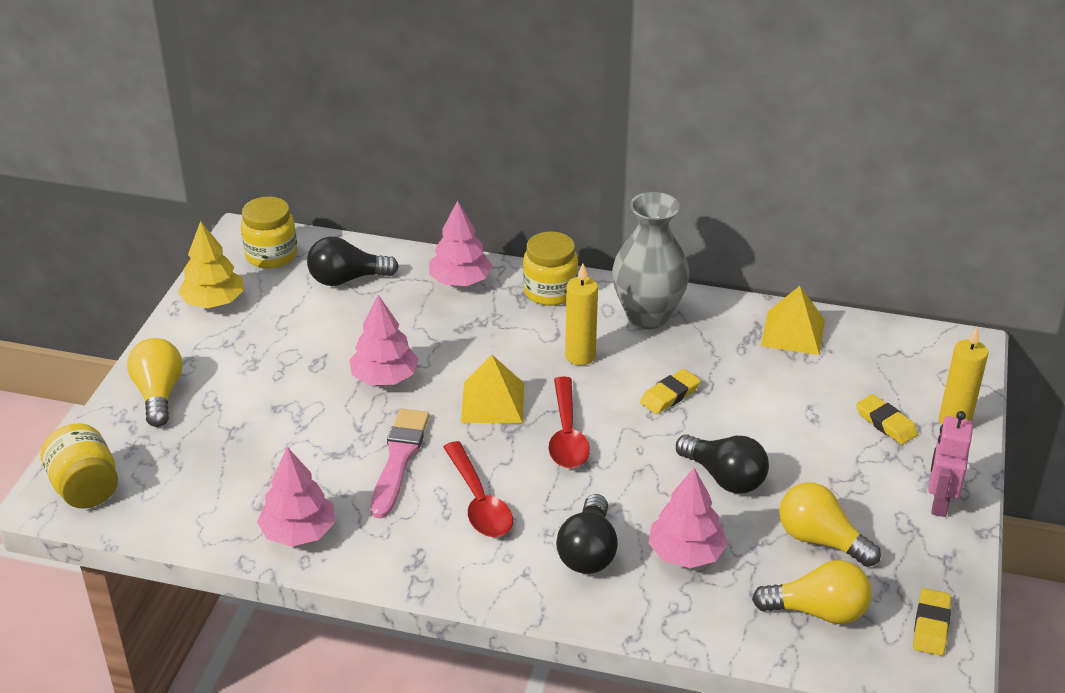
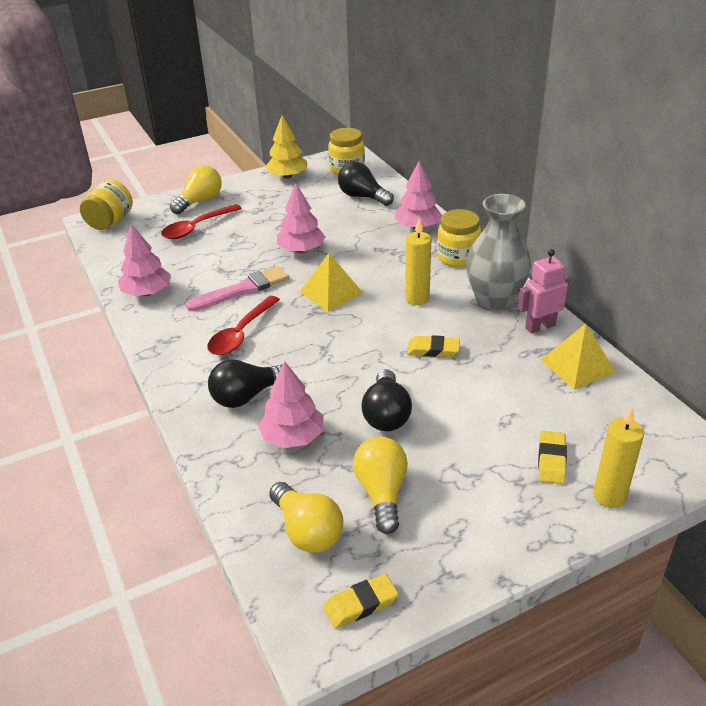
camera: 50 degrees right, 0 degrees up
red spoon [549,377,590,468] -> red spoon moved to [161,204,242,239]
pink robot [928,411,973,517] -> pink robot moved to [518,249,570,333]

